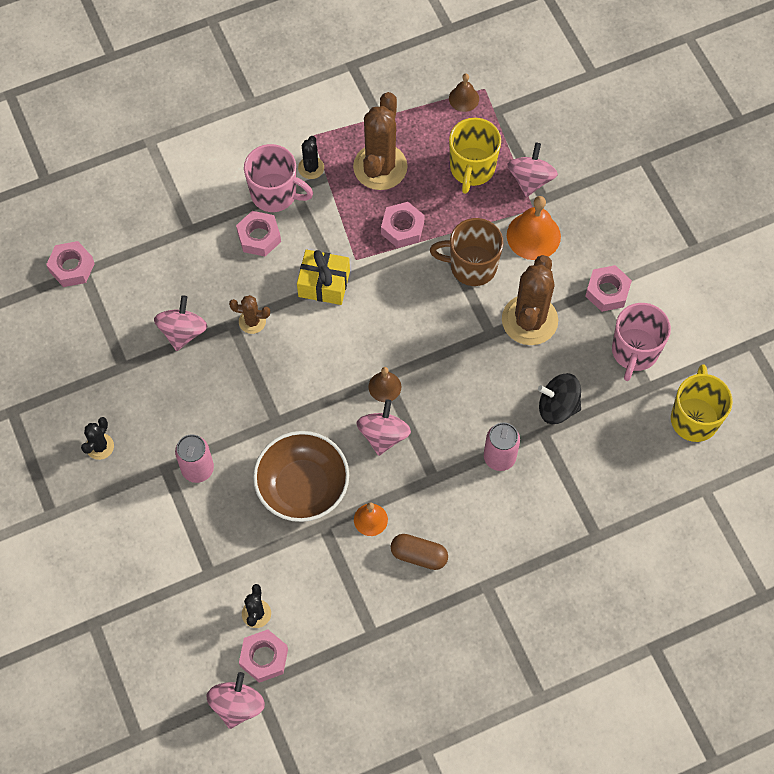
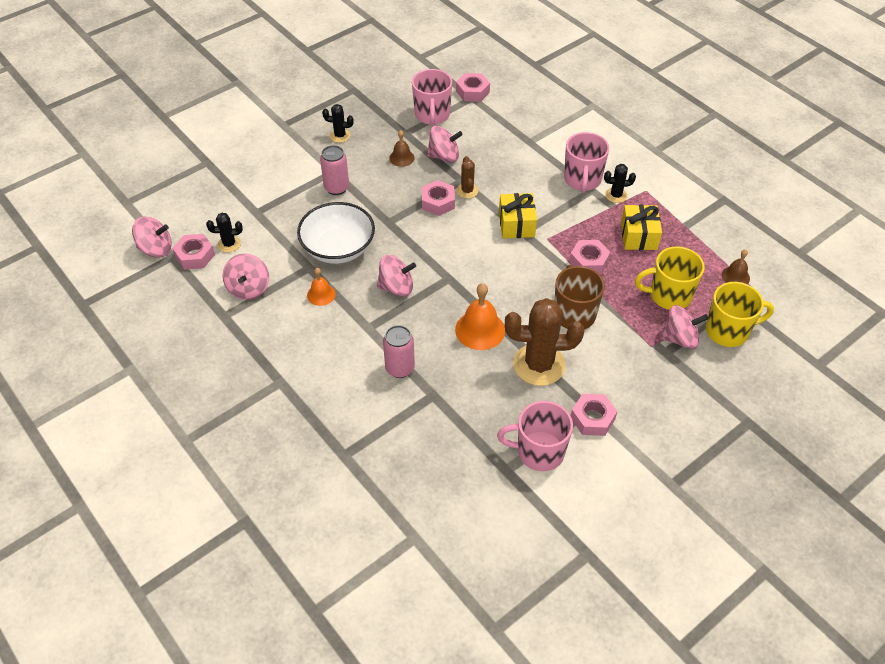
camera: 75 degrees right, 15 degrees down
pink nut [236,211,281,256] -> pink nut moved to [422,180,455,216]
brown bowl [253,431,349,522] -> white bowl [297,202,375,264]
brown cactus [353,92,408,190] -> yellow gift [621,205,662,250]
brown bell [368,367,401,402] -> brown bell moved to [389,130,415,167]
brown capsule [391,534,448,570] -> none
orange bell [507,196,561,260] -> orange bell moved to [455,283,505,350]
black spinning top [538,373,581,424] -> none
yellow mug [671,364,733,442] -> yellow mug moved to [706,282,774,347]
none -> pink spinning top [222,253,269,300]
none -> pink mug [412,69,452,126]

